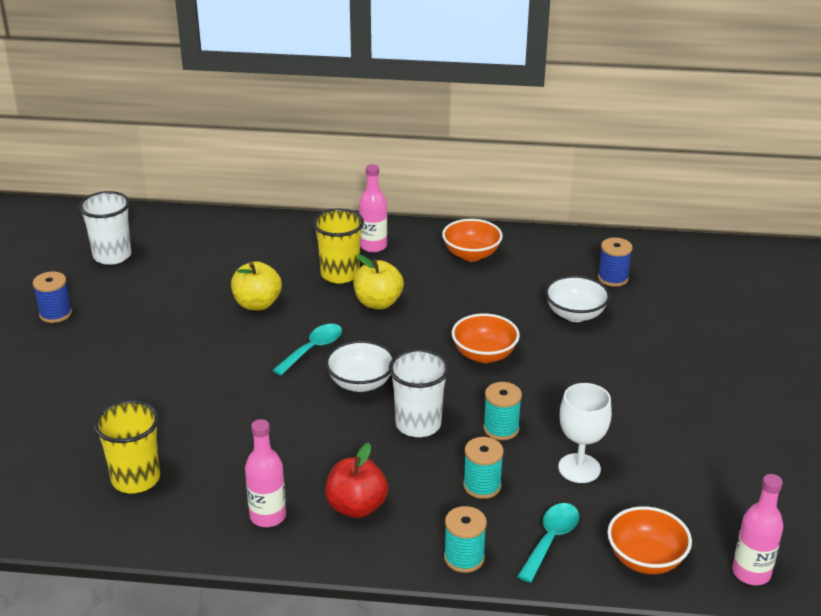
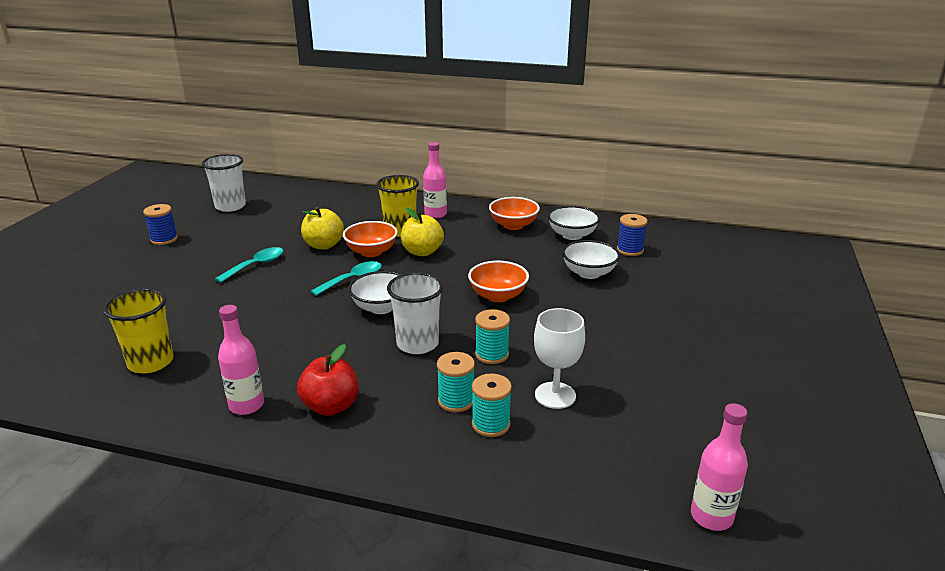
camera: 10 degrees right, 5 degrees down
turquoise spool [444,506,487,573] -> turquoise spool moved to [472,373,512,437]
turquoise spoon [517,503,579,583] -> turquoise spoon moved to [215,247,283,283]
orange bowl [607,506,692,574] -> orange bowl moved to [343,221,398,257]
none -> white bowl [548,206,600,240]

